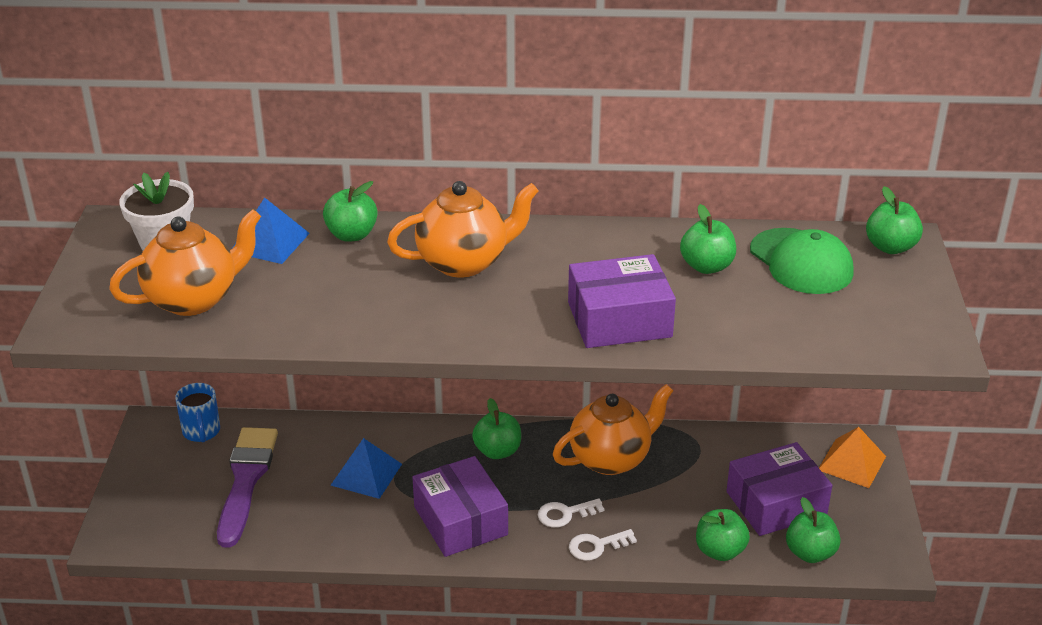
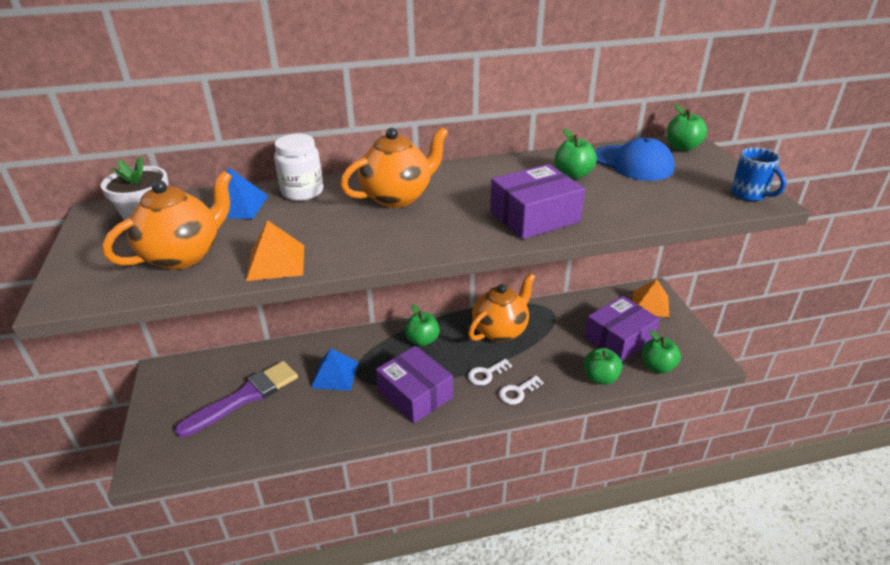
camera: 15 degrees left, 0 degrees up
blue mug [175,383,220,442] -> blue mug moved to [731,148,786,201]
purple brush [217,427,278,548] -> purple brush turned 60 degrees clockwise [174,361,298,437]
green apple [323,181,378,242] -> white jar [274,134,323,201]
green cap [750,228,854,294] -> blue cap [595,137,675,181]
none -> orange pyramid [246,220,304,281]

